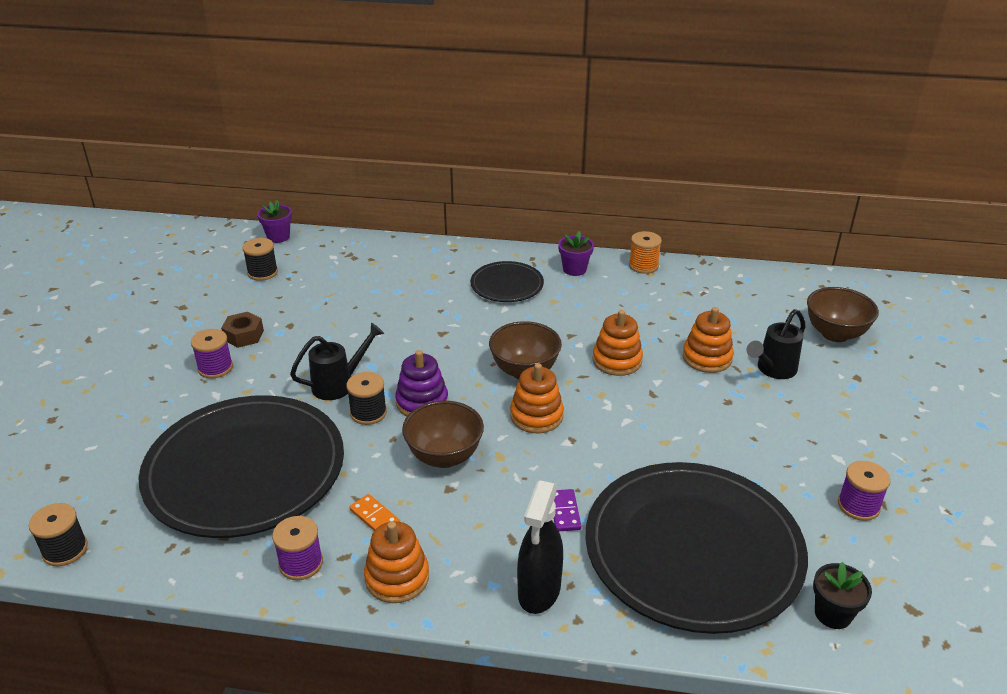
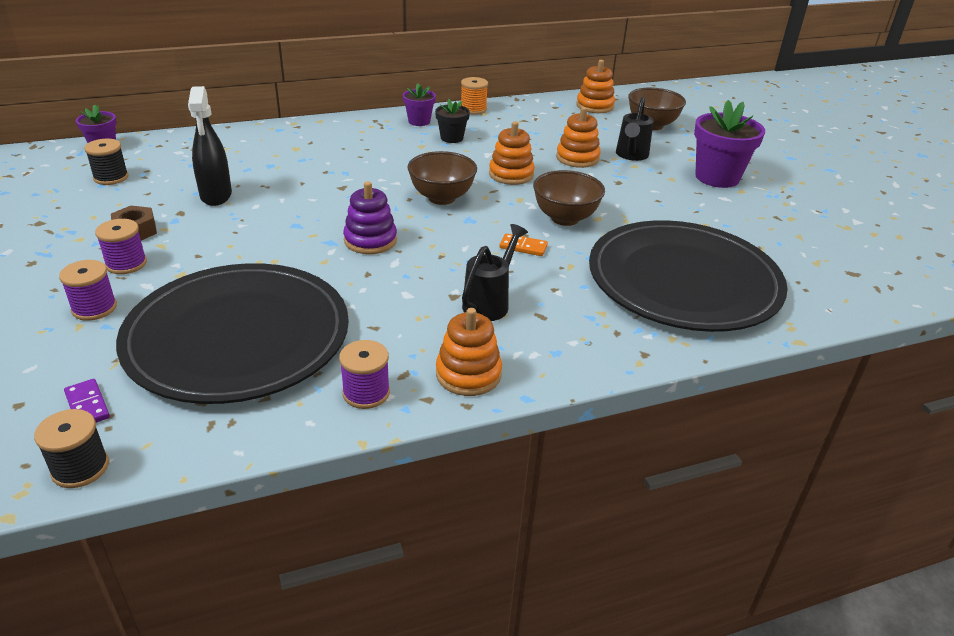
camera: 30 degrees left, 0 degrees up
black watering can [290,323,384,400] -> black watering can moved to [462,224,528,321]
black spool [346,372,387,425] -> none
orange domino [349,494,400,531] -> orange domino moved to [499,233,548,256]
brown bowl [402,401,484,468] -> brown bowl moved to [533,170,605,226]
black plate [471,261,544,302] -> none
orange stacking toy [510,363,564,433] -> orange stacking toy moved to [576,60,615,113]
black spray bottle [517,481,563,614] -> black spray bottle moved to [188,86,232,206]
purple domino [553,489,581,531] -> purple domino moved to [64,379,110,423]
black flower pot [813,562,872,629] -> black flower pot moved to [435,99,470,143]
purple spool [838,461,891,521] -> purple spool moved to [59,260,117,321]
none -> purple flower pot [694,100,765,188]

